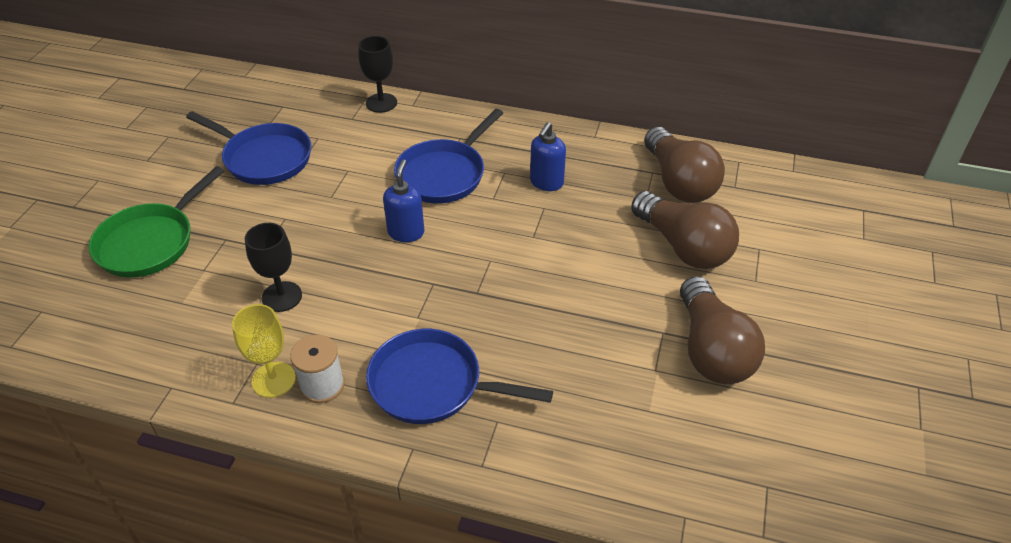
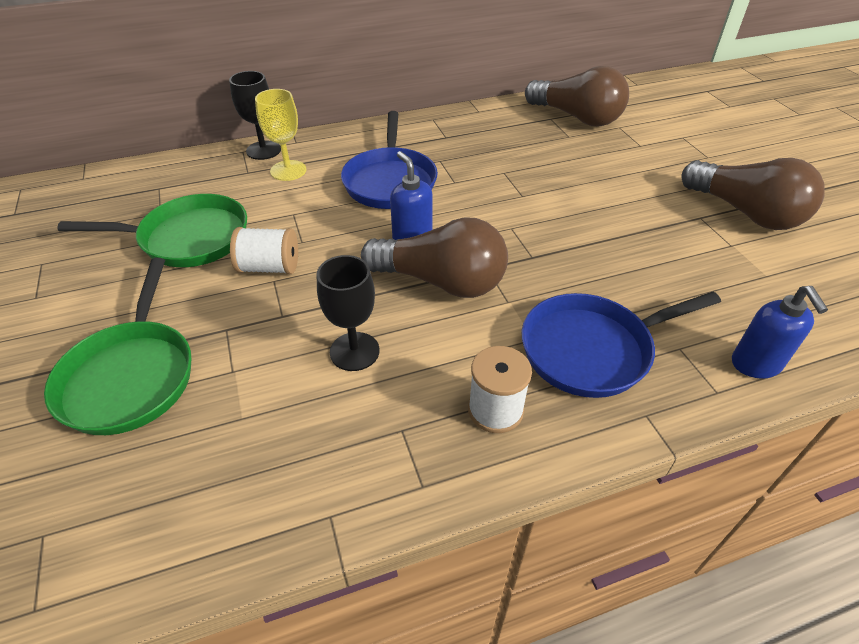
camera: 35 degrees left, 0 degrees up
blue pan [186,111,311,185] -> green pan [57,194,247,267]
yellow goblet [232,304,296,398] -> yellow goblet moved to [255,89,306,181]
blue soap dispenser [530,122,566,191] -> blue soap dispenser moved to [732,286,828,379]
brown light bulb [631,191,739,269] -> brown light bulb moved to [361,217,508,298]
none -> white spool [230,227,298,274]

